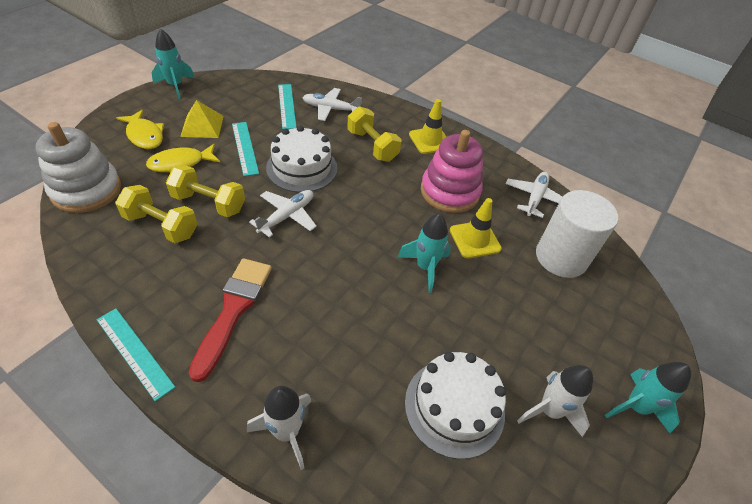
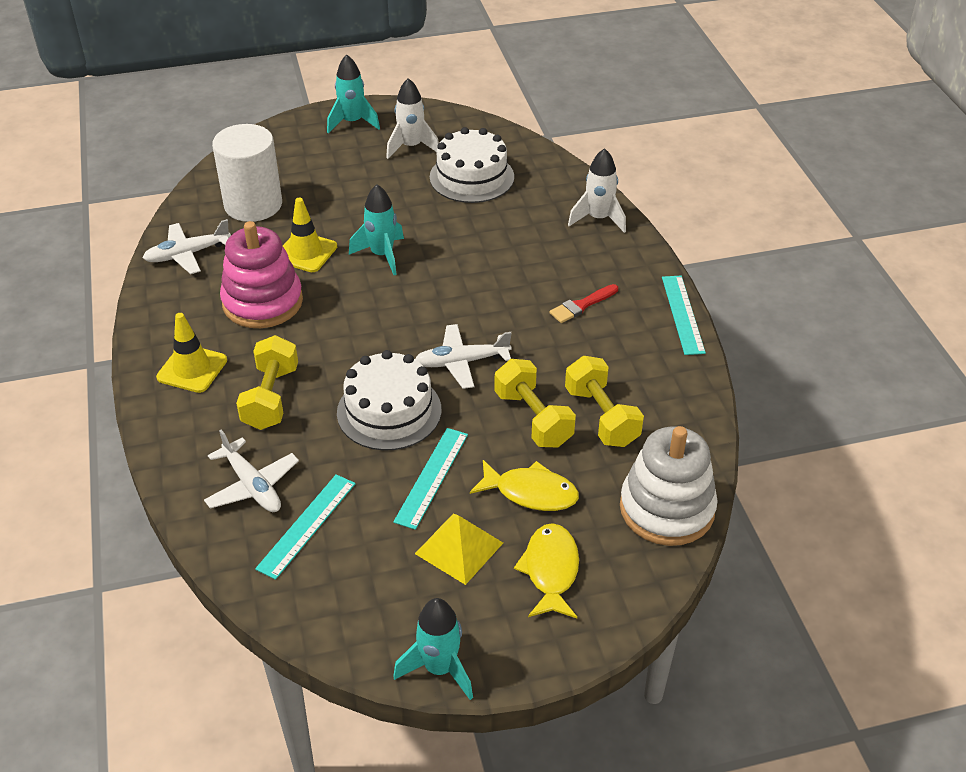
camera: 135 degrees left, 5 degrees down
red brush [189,258,272,382] -> red brush [549,284,618,323], size x0.55

